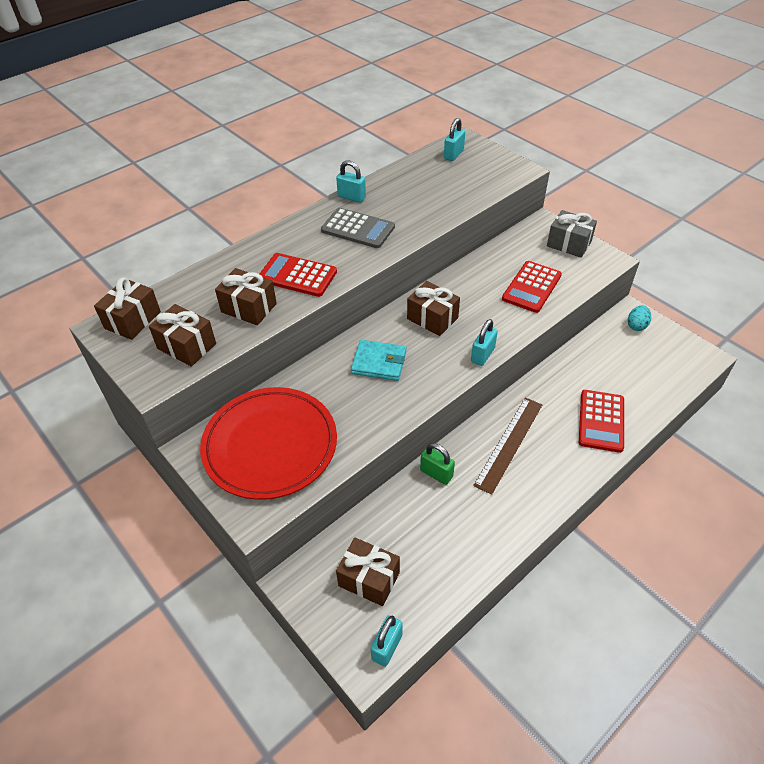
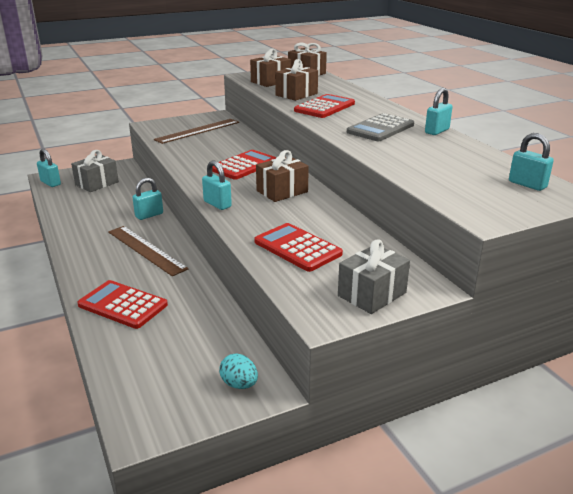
camera: 105 degrees right, 20 degrees down
red plate [200,387,337,500] -> brown ruler [154,119,239,144]
brown gift [336,538,400,606] -> grey gift [71,150,119,192]
turquoise wallet [351,340,406,381] -> red calculator [212,150,276,180]
green padlock [420,443,455,485] -> turquoise padlock [132,178,163,220]

